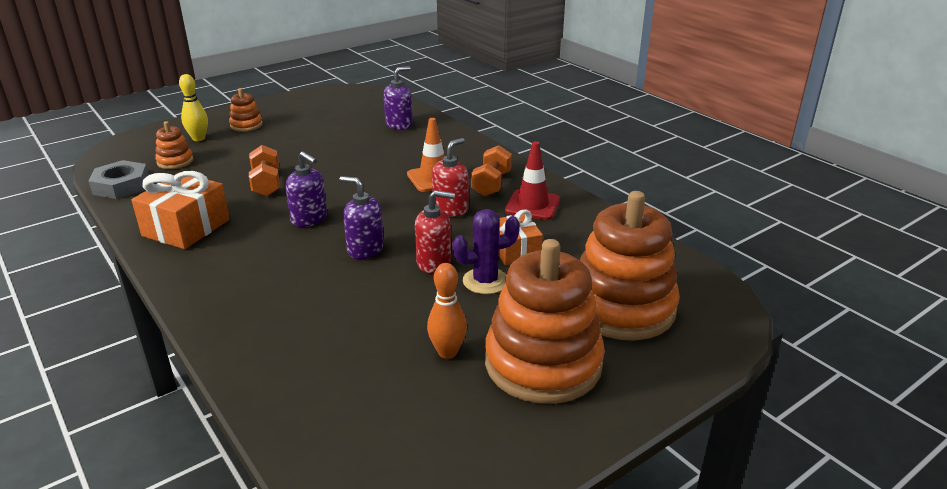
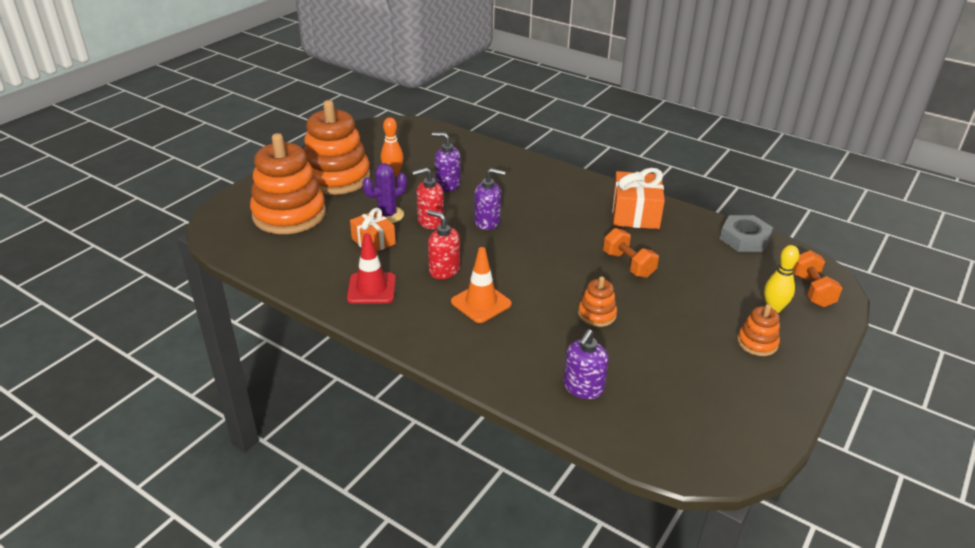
camera: 160 degrees right, 5 degrees up
orange stacking toy [155,121,194,169] -> orange stacking toy moved to [578,276,617,327]
purple soap dispenser [285,151,327,227] -> purple soap dispenser moved to [432,132,461,192]
red soap dispenser [432,138,469,216] -> red soap dispenser turned 105 degrees clockwise [427,210,460,279]
orange dumbbell [471,145,512,196] -> orange dumbbell moved to [793,250,842,307]

